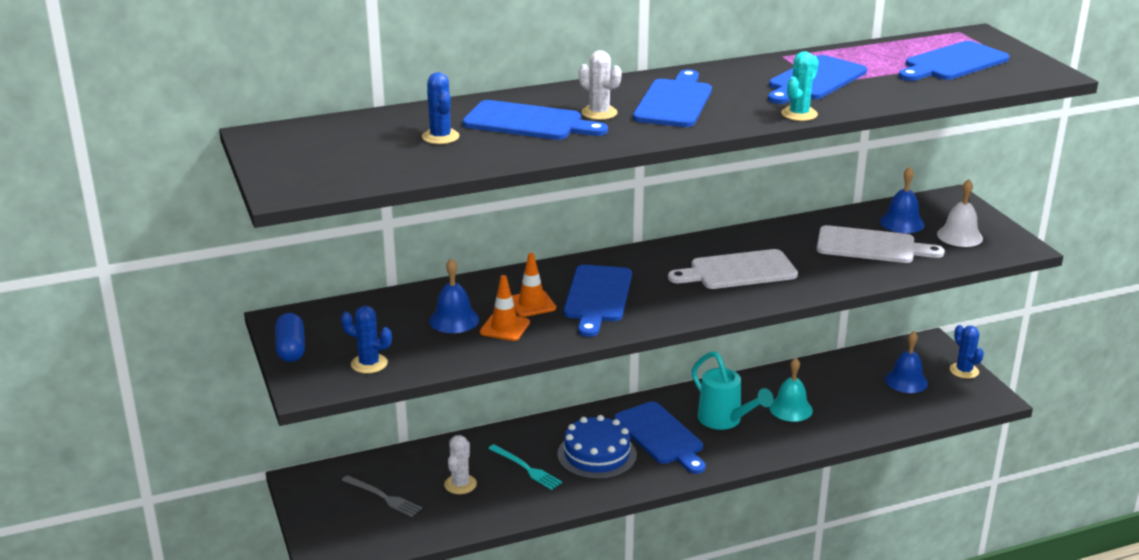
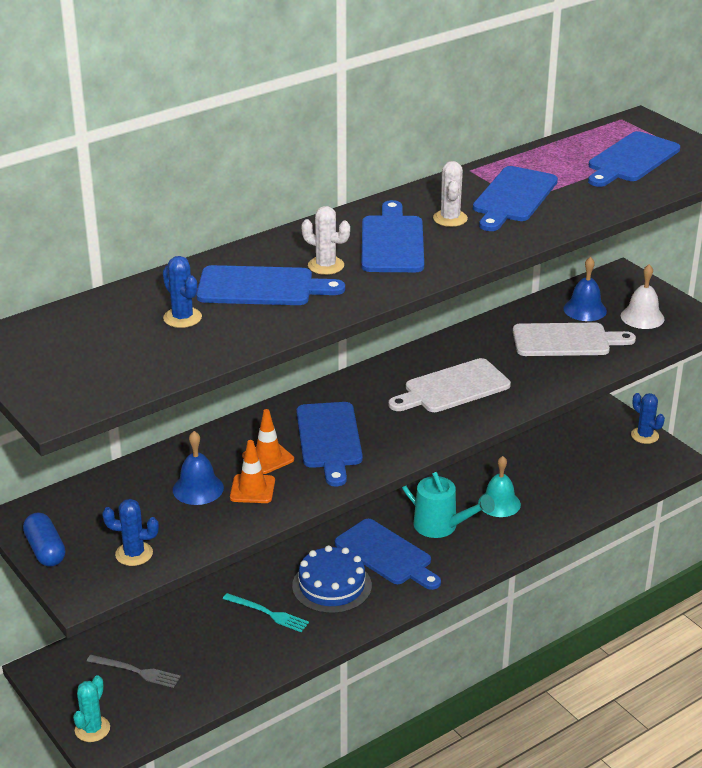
camera: 15 degrees left, 5 degrees up
white cactus [444,435,477,494] -> white cactus moved to [433,161,468,227]
turquoise cactus [781,51,819,121] -> turquoise cactus moved to [73,675,110,742]
blue bell [885,331,928,393] -> none

